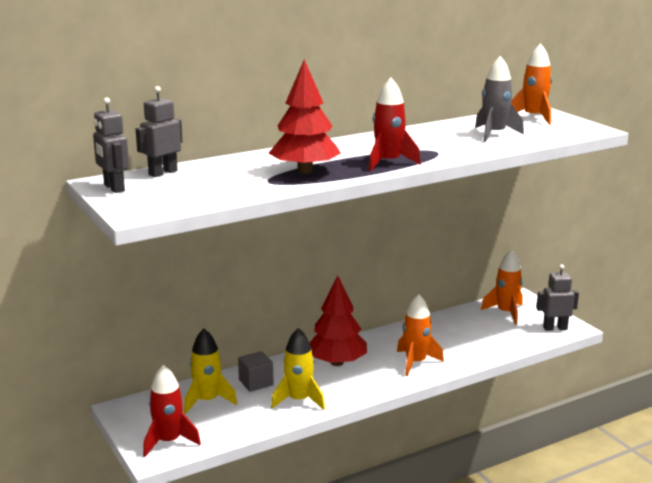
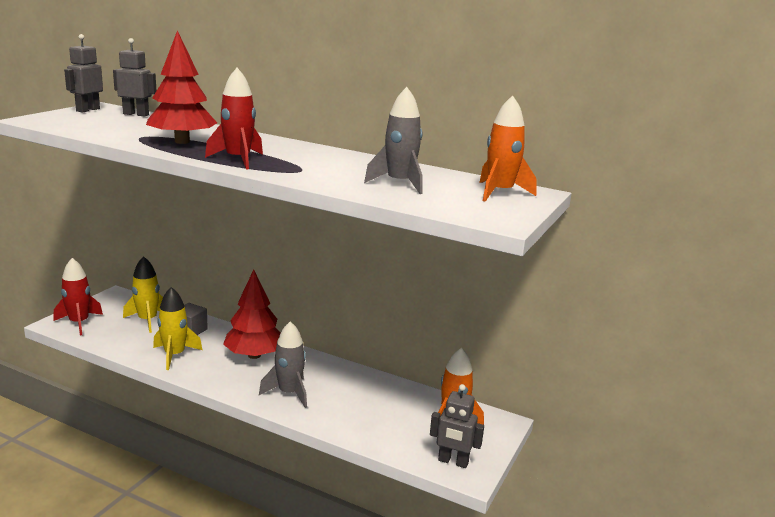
camera: 55 degrees right, 0 degrees up
orange rocket [397,294,444,376] -> grey rocket [259,321,307,408]
grey robot [536,264,579,331] -> grey robot turned 150 degrees clockwise [430,384,484,468]

